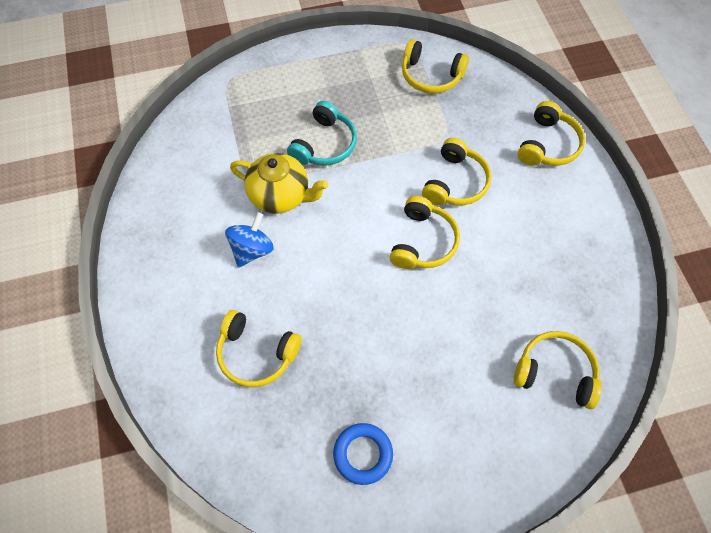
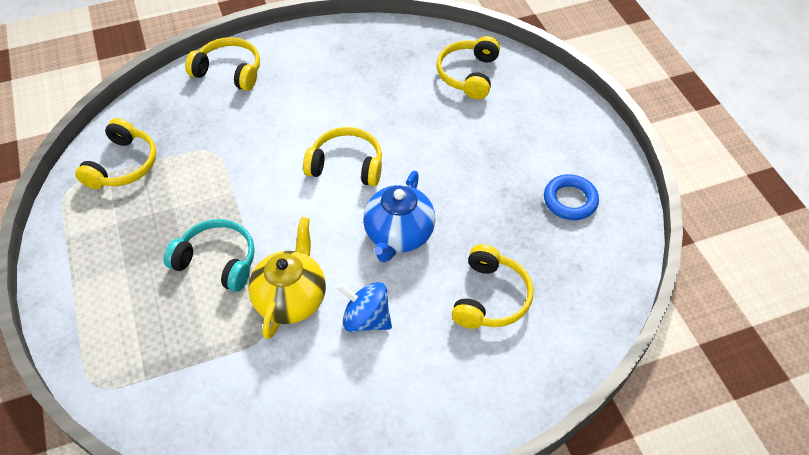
camera: 95 degrees left, 10 degrees down
yellow headphones [422,138,491,205] -> none
none -> blue teapot [363,171,435,262]

